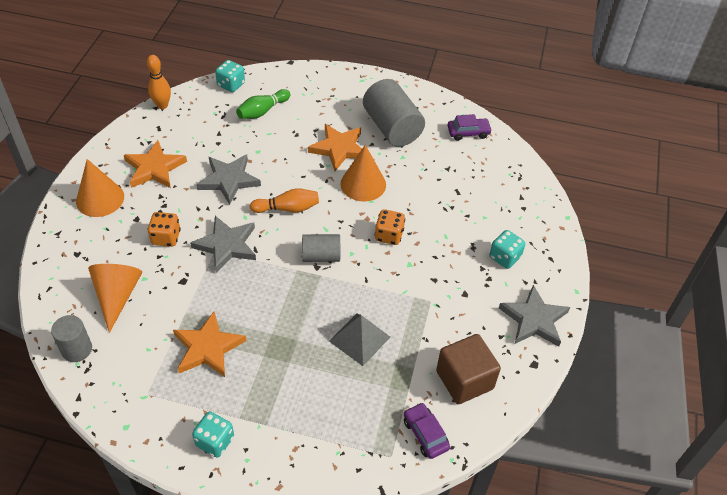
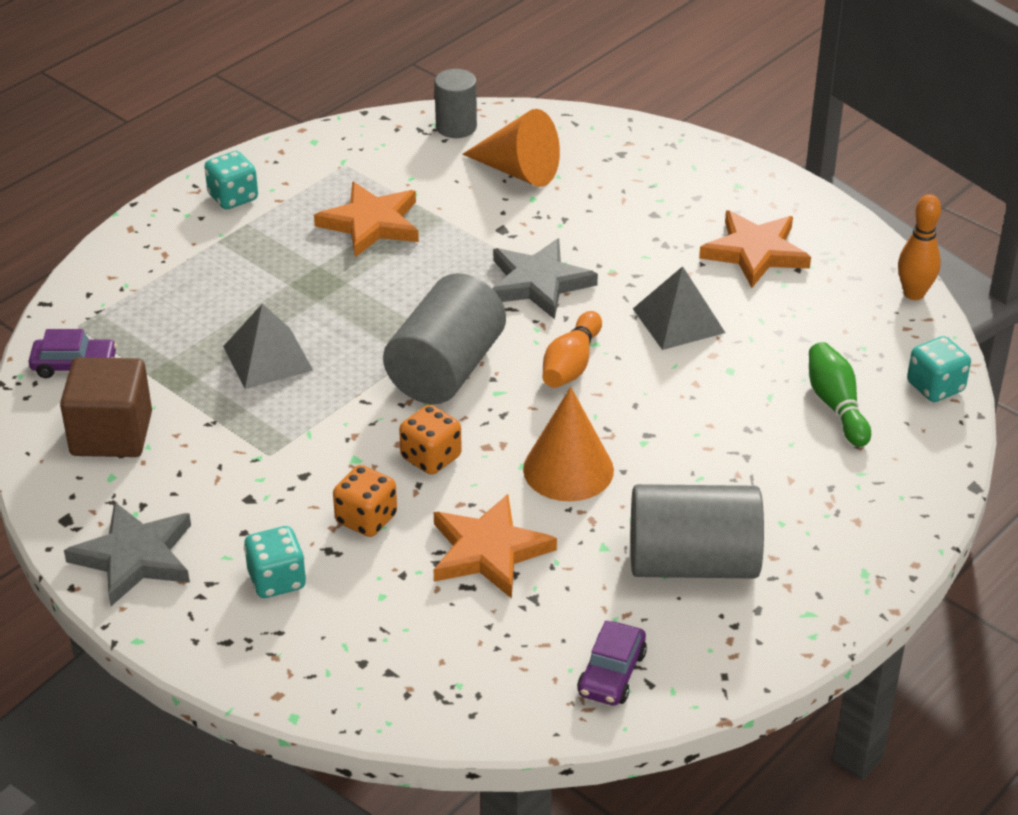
camera: 120 degrees right, 10 degrees down
orange cone [76,159,124,217] -> none
orange dice [147,212,181,247] -> orange dice moved to [333,465,397,537]
grey star [196,155,261,205] -> grey pyramid [633,266,725,350]
grey cylinder [302,234,340,262] -> grey cylinder [383,273,506,404], size x1.73
orange star [308,124,362,171] -> orange star moved to [434,494,557,599]

